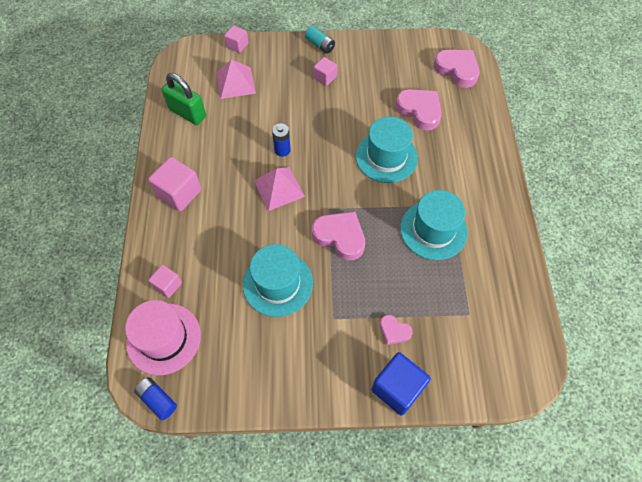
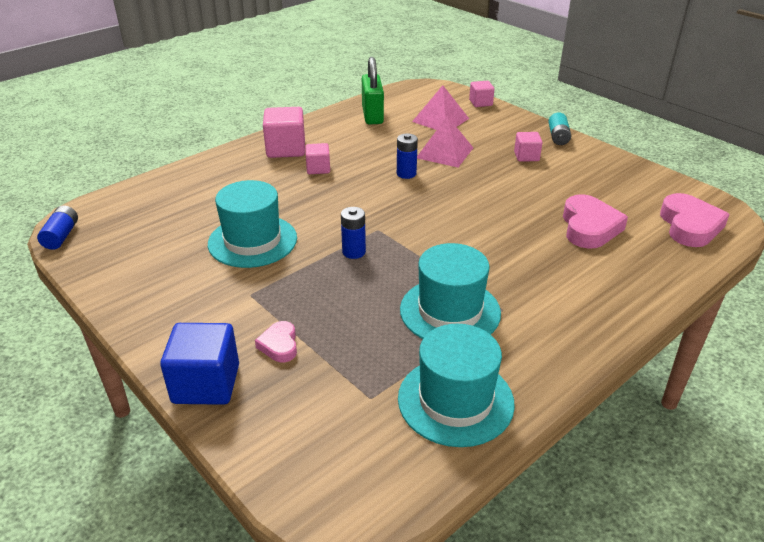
camera: 50 degrees right, 25 degrees down
pink hat [125,300,201,375] -> none
pink cube [148,265,182,298] -> pink cube moved to [305,143,330,174]
pink pyramid [254,167,305,211] -> pink pyramid moved to [417,116,473,168]
pink heart [312,212,365,260] -> blue battery [341,207,366,259]
turquoise hat [356,117,418,183] -> turquoise hat moved to [398,324,515,447]

